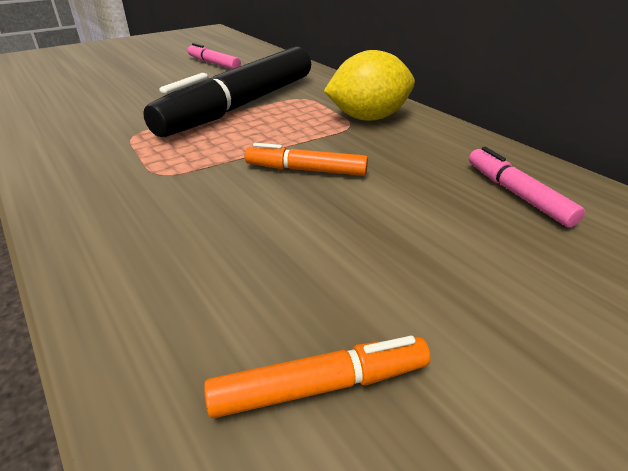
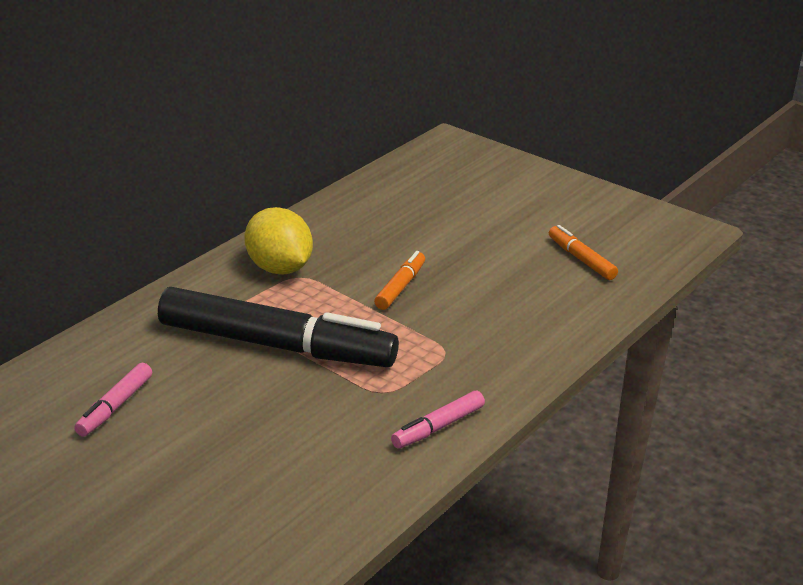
camera: 110 degrees left, 5 degrees down
orange marker [245,143,368,176] -> orange marker turned 150 degrees counterclockwise [374,251,425,310]
pink marker [469,147,585,228] -> pink marker moved to [391,391,485,448]

